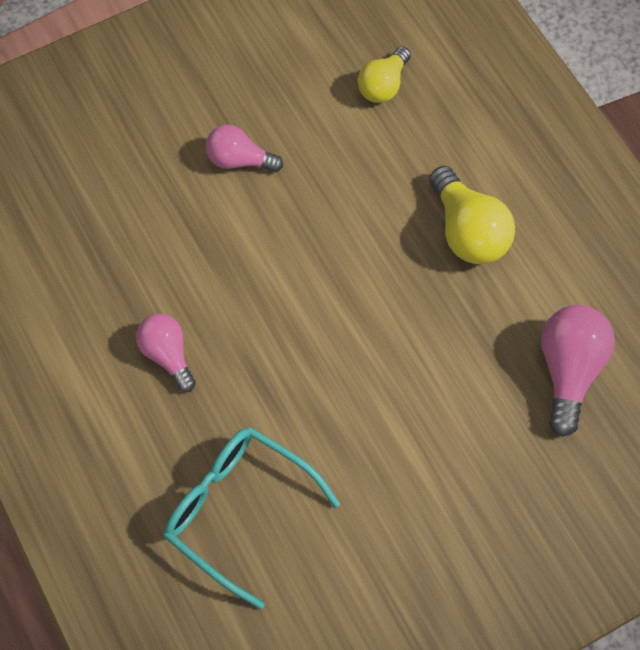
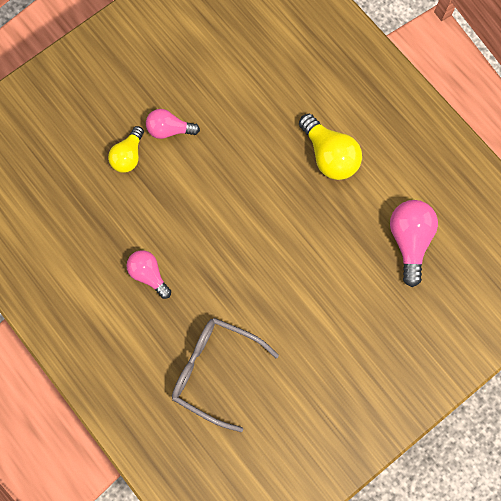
camera: 10 degrees left, 10 degrees up
turquoise glasses [164,427,340,609] -> grey glasses [172,318,279,432]
yellow light bulb [358,47,411,103] -> yellow light bulb moved to [108,126,144,173]

